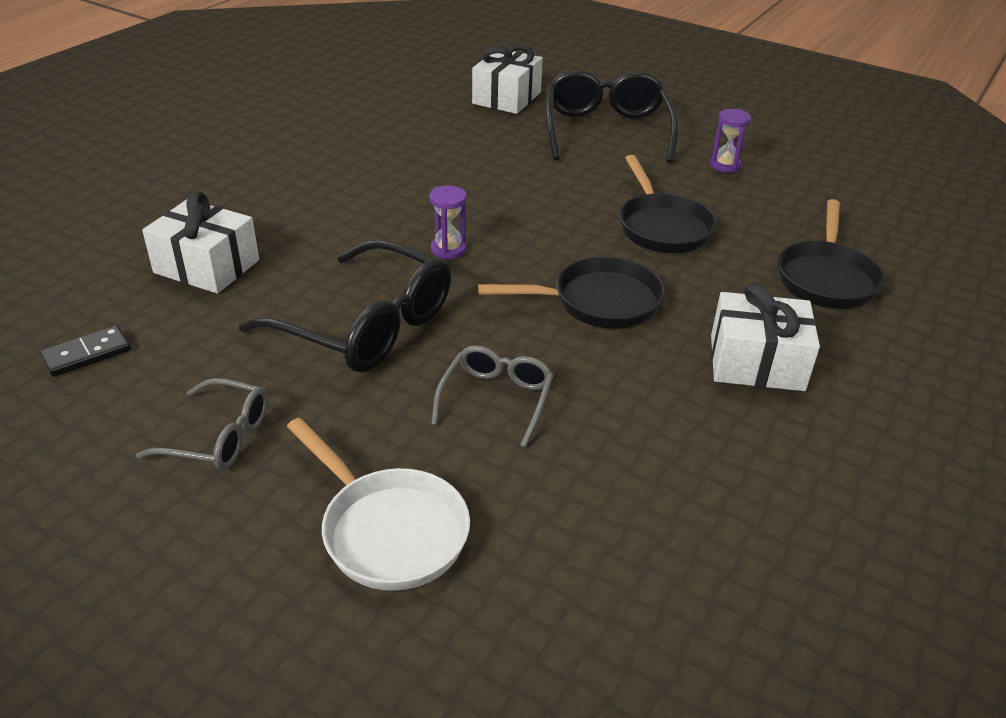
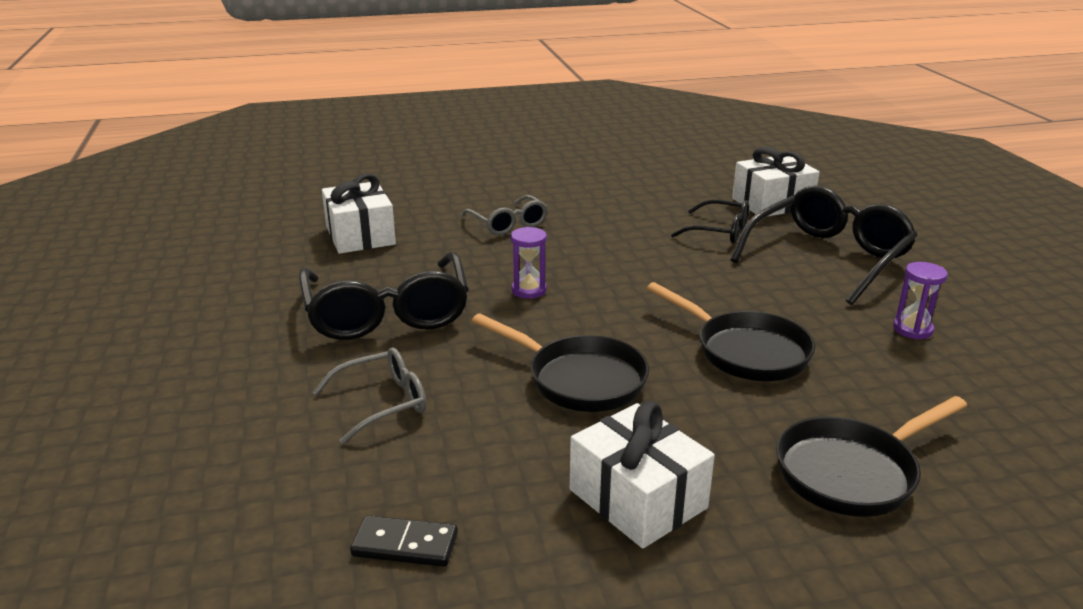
camera: 45 degrees right, 10 degrees down
black domino [40,326,131,377] -> black domino moved to [350,515,458,567]
grey glasses [136,378,268,470] -> grey glasses moved to [461,195,548,235]
white pan [287,418,470,591] -> none
black pan [619,155,717,253] -> black pan turned 75 degrees counterclockwise [647,282,815,381]
none -> black glasses [671,199,749,243]

